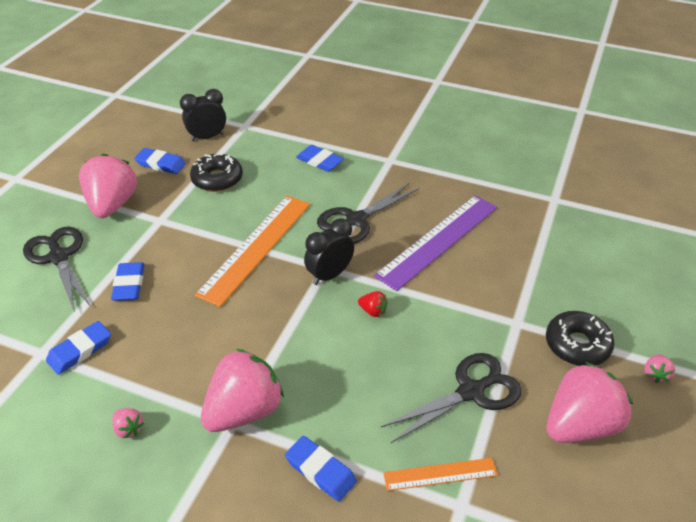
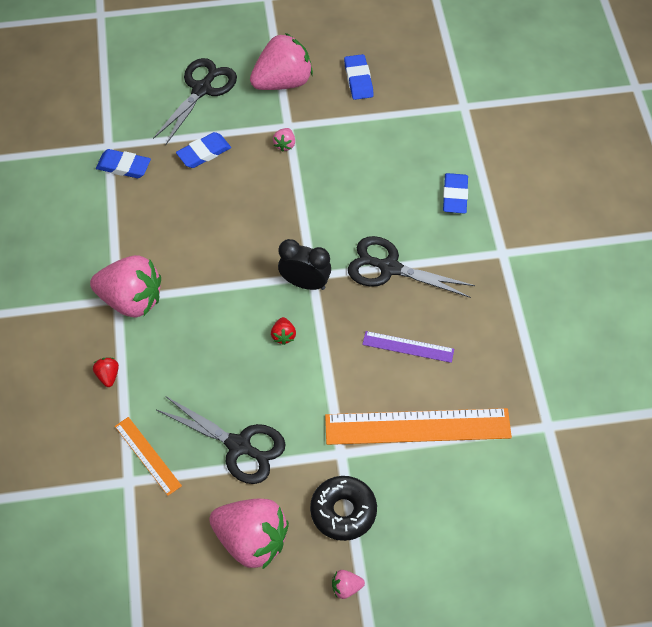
camera: 60 degrees right, 15 degrees up
pink strawberry [112,408,144,439] -> pink strawberry moved to [273,128,295,152]
black clock [180,89,226,141] -> none
black donut [190,154,243,192] -> none
orange ruler [195,196,310,307] -> orange ruler moved to [325,408,512,445]
blue eraser [285,436,357,502] -> red strawberry [93,357,119,387]
purple ruler [374,195,497,291] -> purple ruler [362,331,454,363], size x0.51

